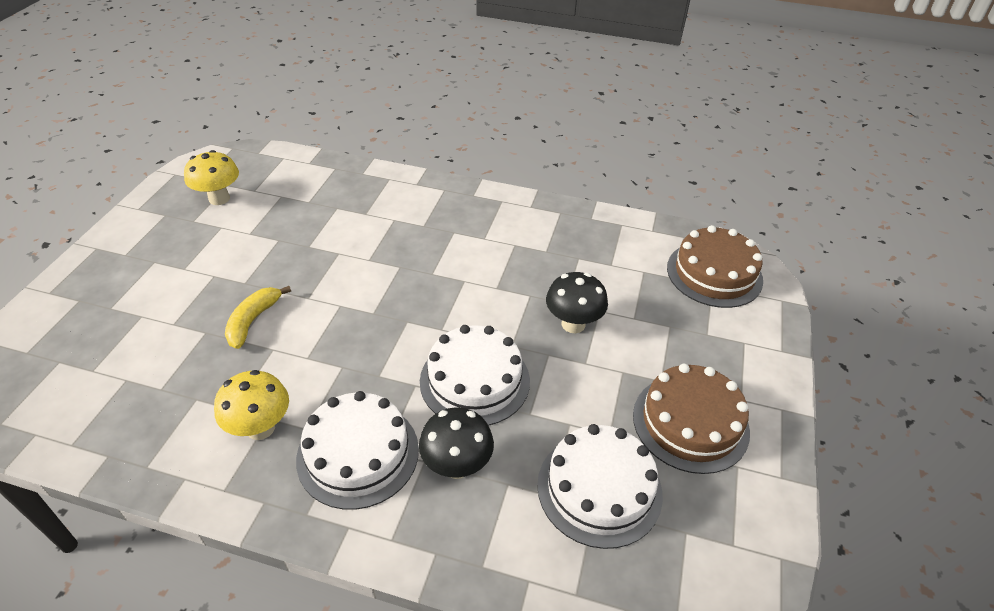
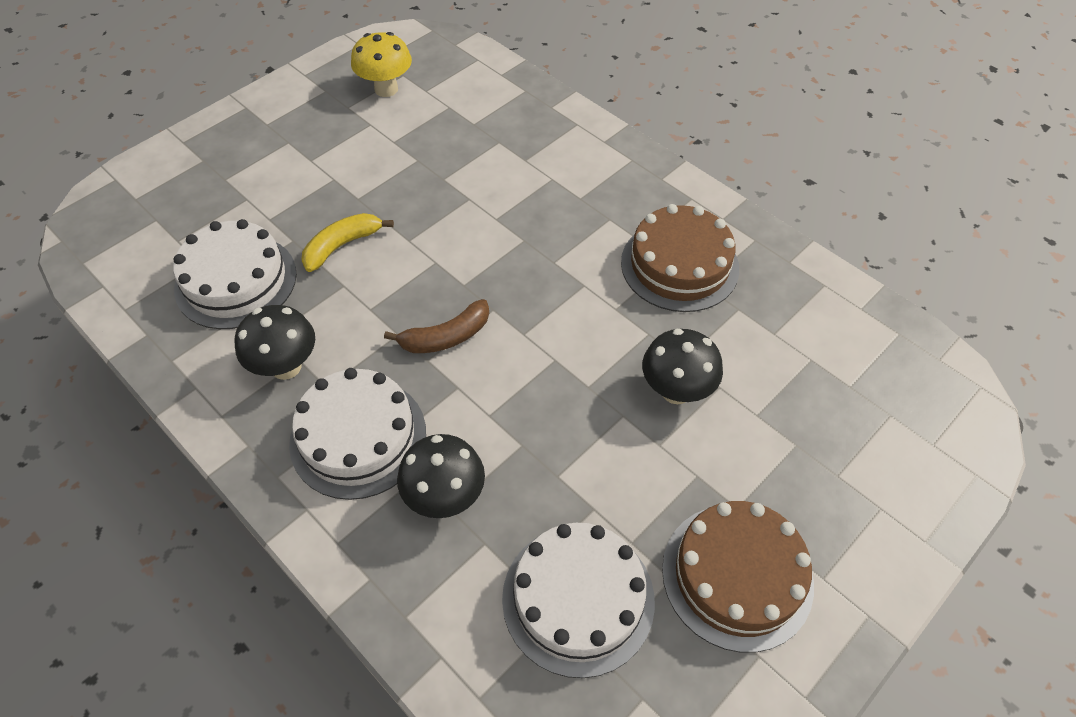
camera: 30 degrees right, 10 degrees up
yellow mushroom [214,370,289,440] -> black mushroom [235,305,315,380]
white cake [420,325,530,426] -> white cake moved to [173,219,297,329]
brown cake [667,225,763,308] -> brown cake moved to [621,204,739,312]
none -> brown banana [384,299,489,353]

